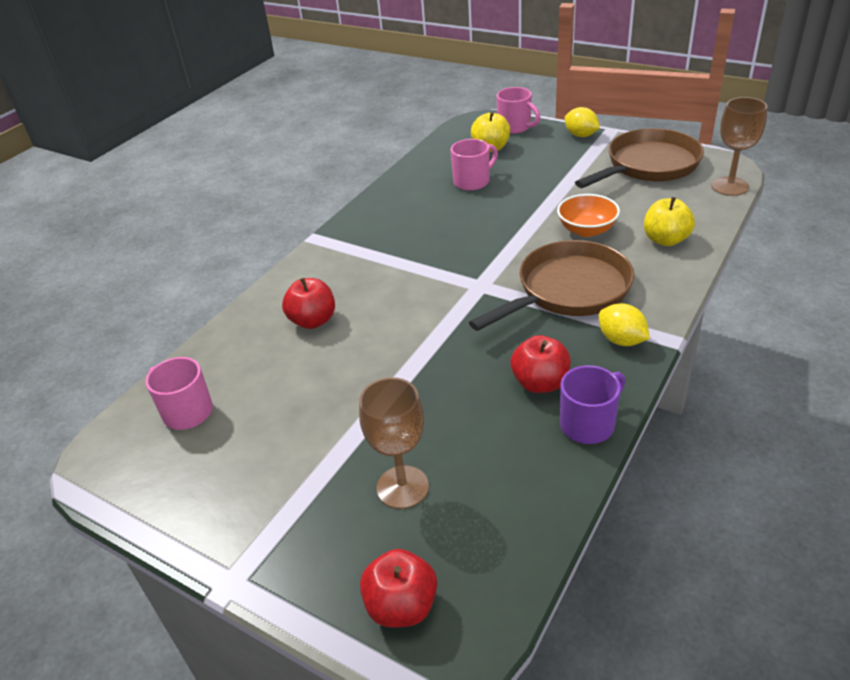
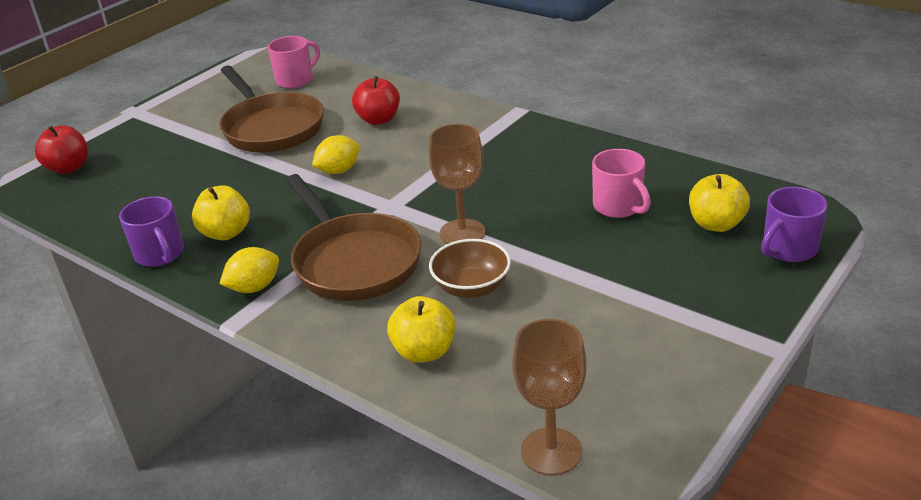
camera: 95 degrees right, 5 degrees down
brown goblet [359,377,429,509] -> brown goblet moved to [429,124,485,244]
pink mug [497,87,541,134] -> purple mug [761,187,828,262]
red apple [511,335,571,393] -> yellow apple [192,185,250,240]
orange bowl [557,194,620,237] -> brown bowl [429,239,511,298]
yellow lemon [565,107,600,137] -> yellow lemon moved to [312,135,359,174]
brown pan [575,128,704,188] -> brown pan moved to [219,66,324,153]

